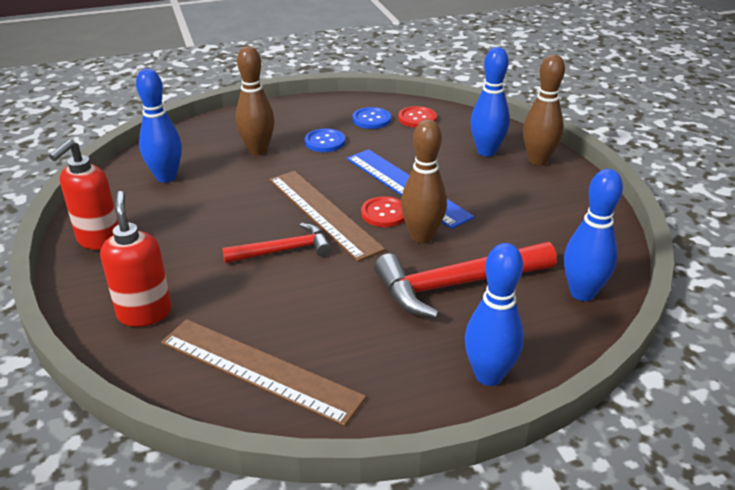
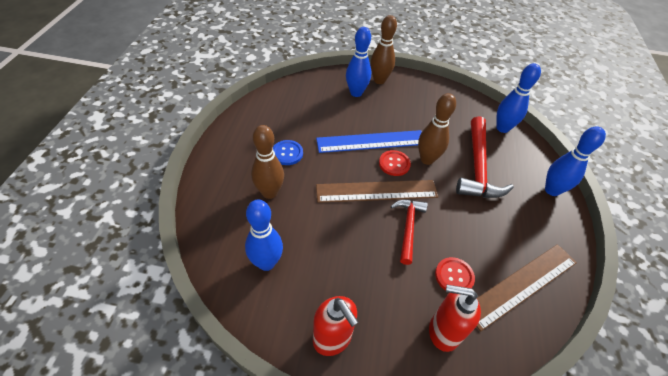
camera: 65 degrees left, 15 degrees up
blue button [352,107,391,129] -> none
red button [398,106,437,128] -> red button moved to [435,257,475,291]

